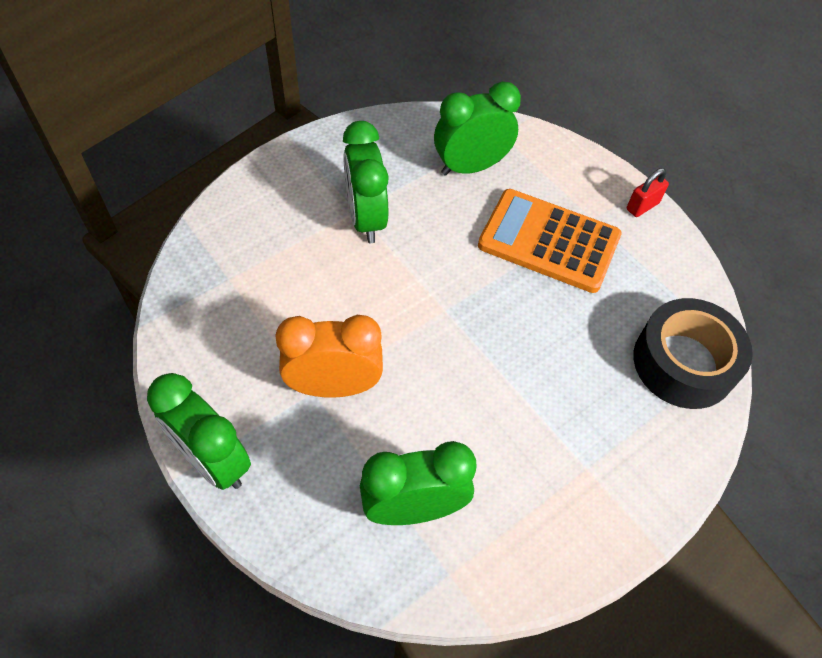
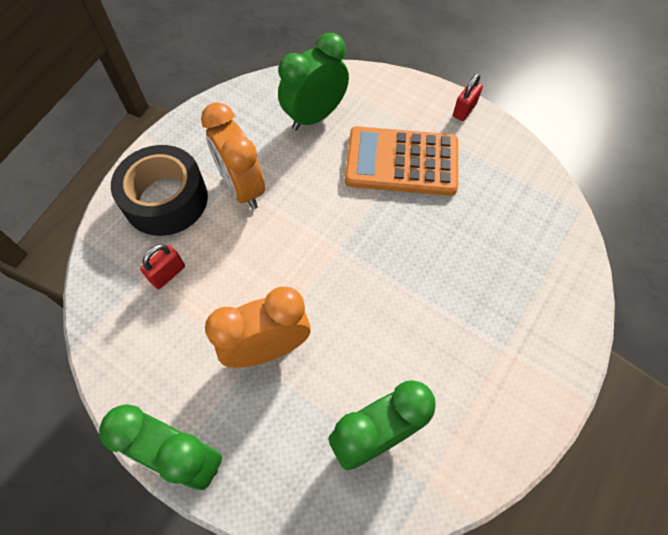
camera: 15 degrees left, 5 degrees up
green clock [343,121,389,243] -> orange clock [201,102,265,210]
black tape [633,298,753,409] -> black tape moved to [111,145,208,236]
none -> red padlock [140,244,185,289]

